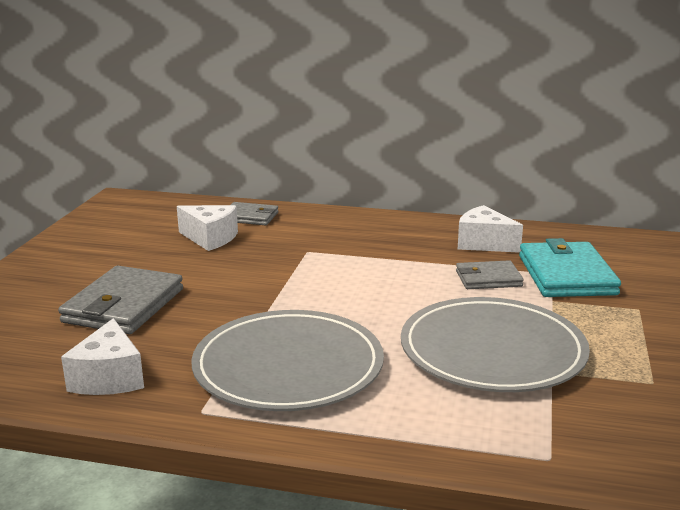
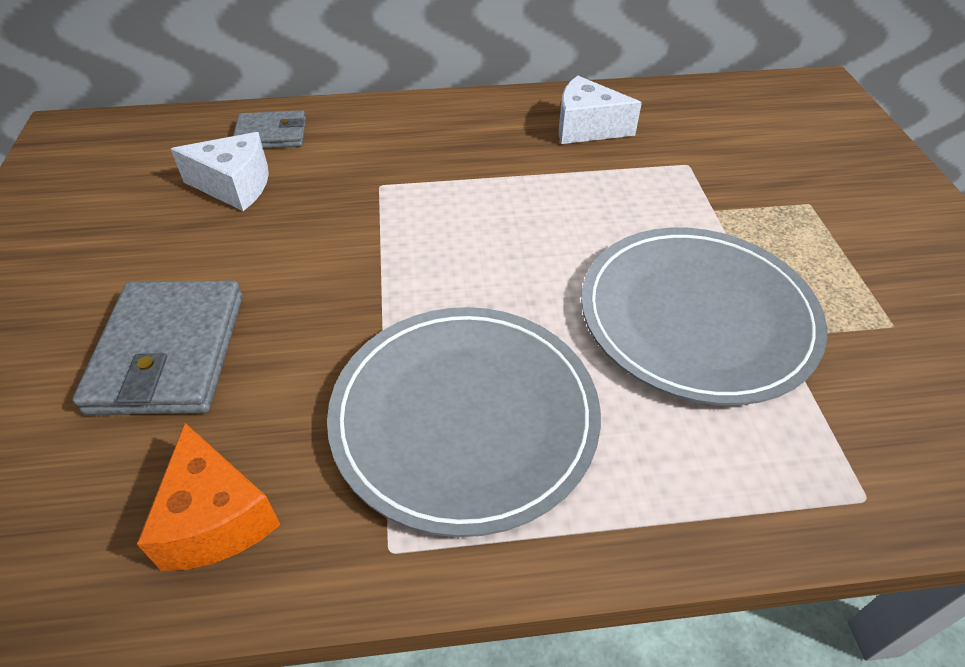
camera: 20 degrees left, 25 degrees up
white cheese [61,318,144,395] -> orange cheese [137,423,281,571]
grey wallet [456,260,524,289] -> none
turquoise wallet [519,238,621,297] -> none

